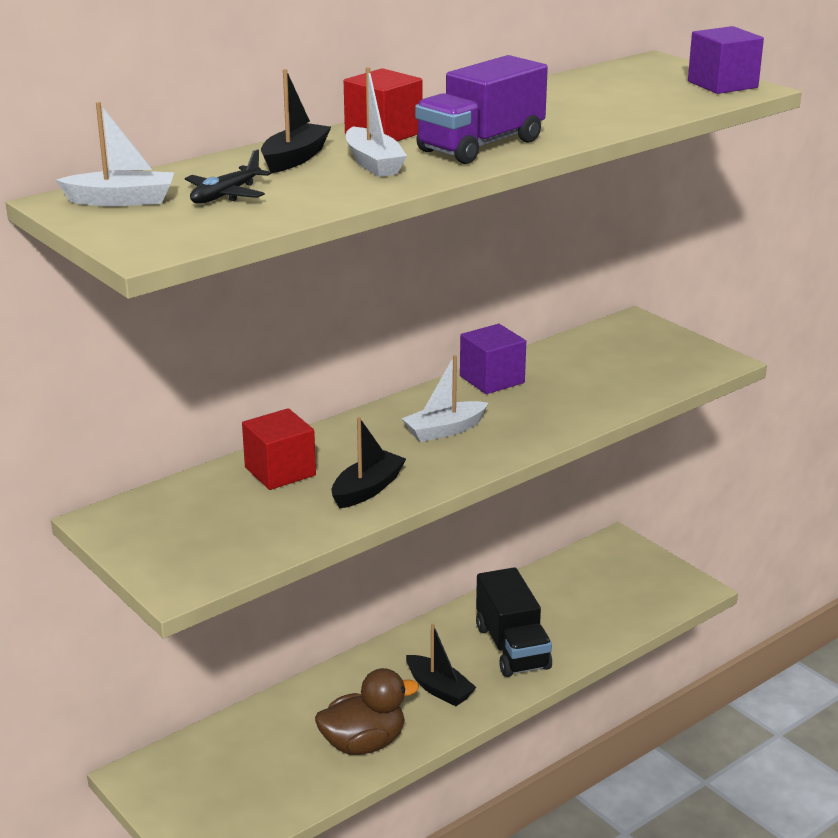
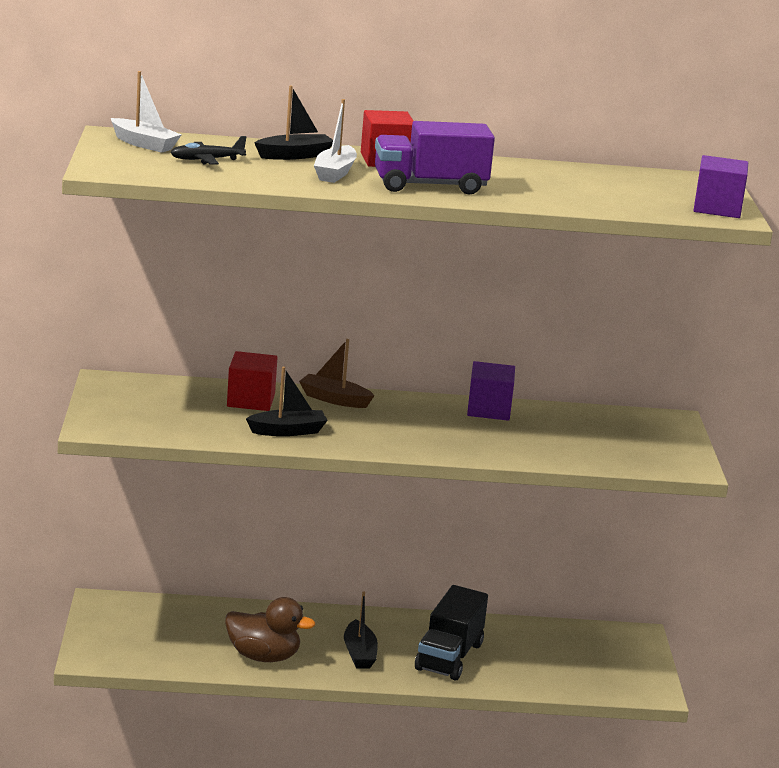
camera: 35 degrees right, 5 degrees down
white boat [402,355,488,442] -> none
none -> brown boat [299,339,375,408]

